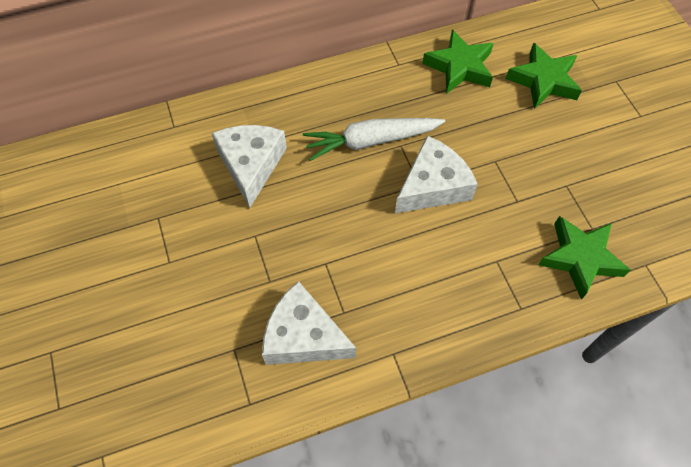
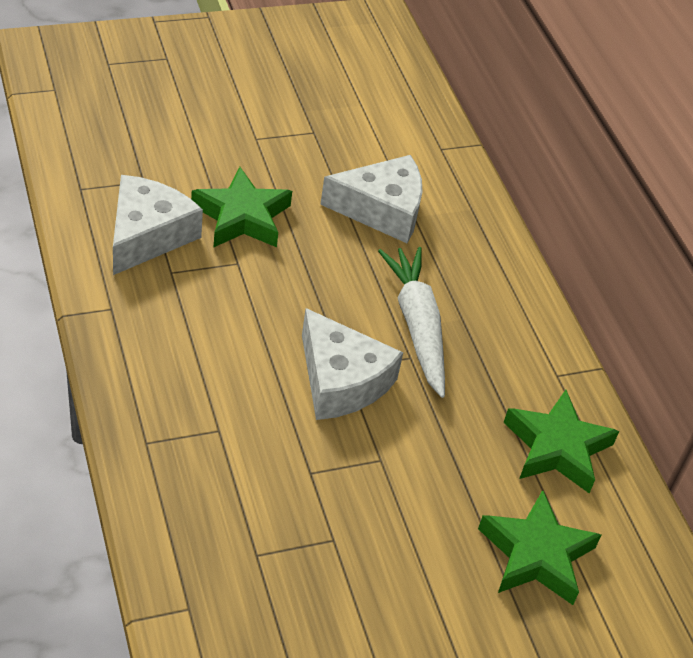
camera: 85 degrees right, 15 degrees down
green star [538,216,631,299] -> green star moved to [191,167,292,248]

